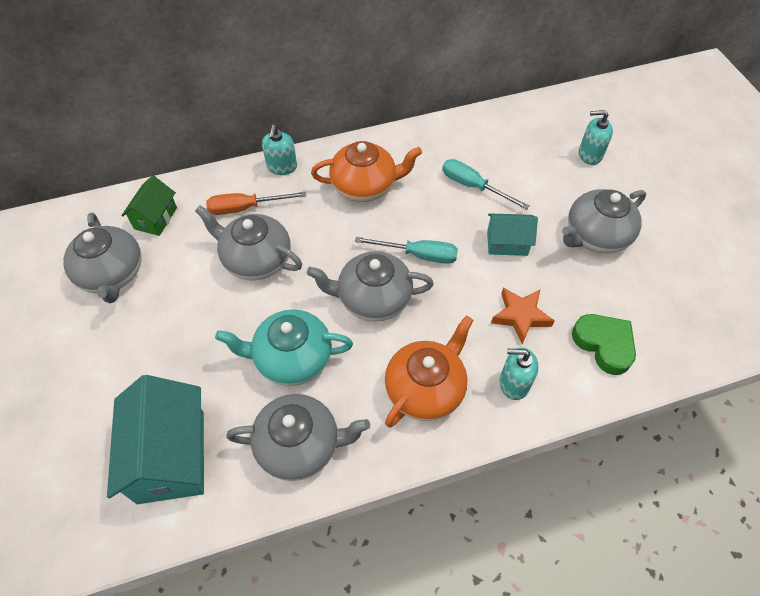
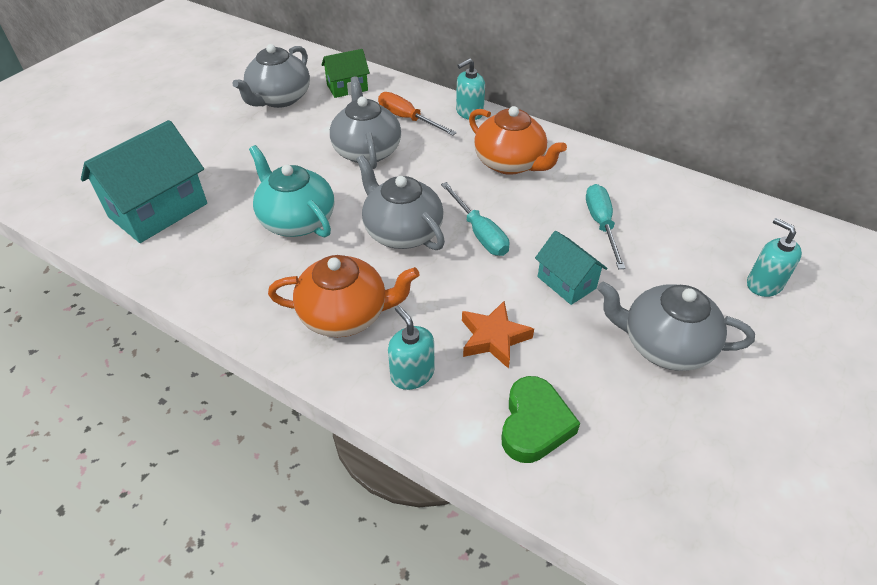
camera: 50 degrees right, 10 degrees down
grey teapot [226,394,370,481] -> none

